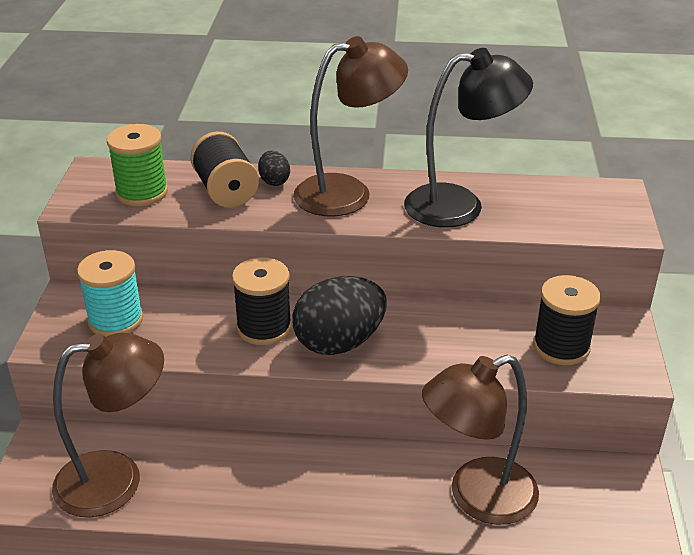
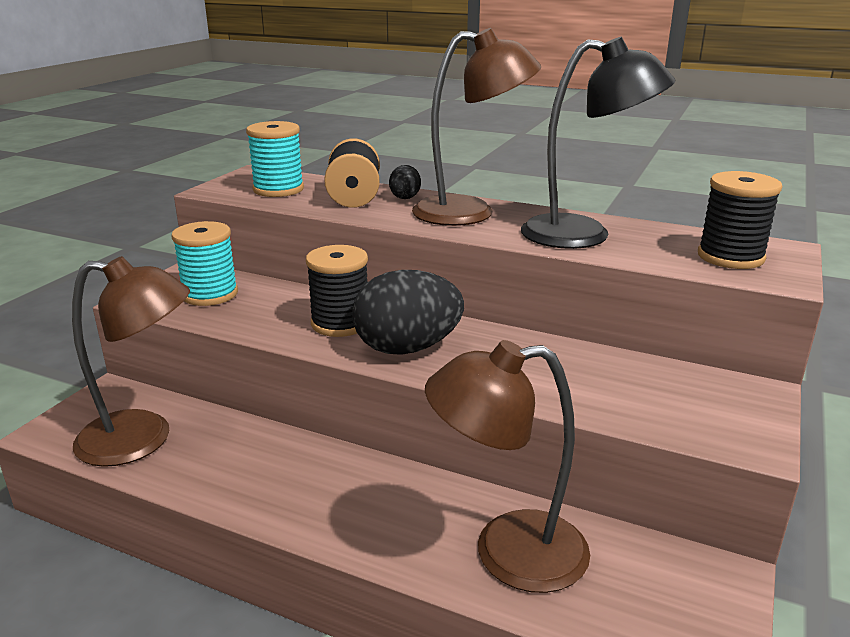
camera: 20 degrees right, 10 degrees down
green spool [107,124,168,206] -> turquoise spool [246,121,304,197]
black spool [533,275,601,365] -> black spool moved to [698,171,782,269]

